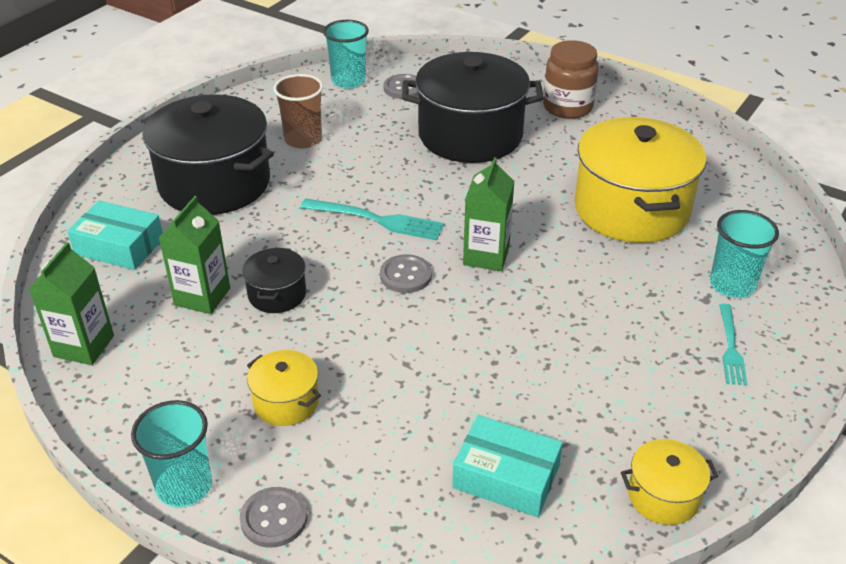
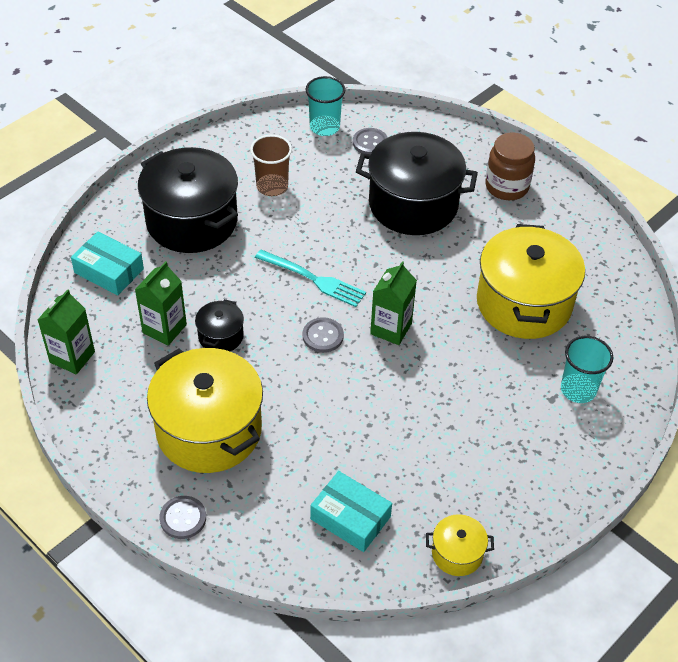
camera: 10 degrees right, 10 degrees up
turquoise cup [131,400,212,507] -> none
yellow pot [247,350,321,426] -> yellow pot [147,348,263,473], size x2.19
turquoise fork [720,304,747,386] -> none

